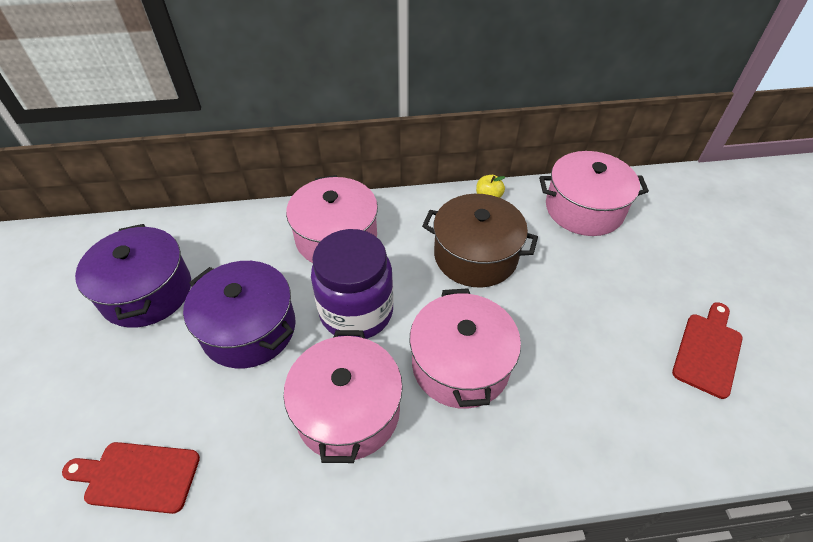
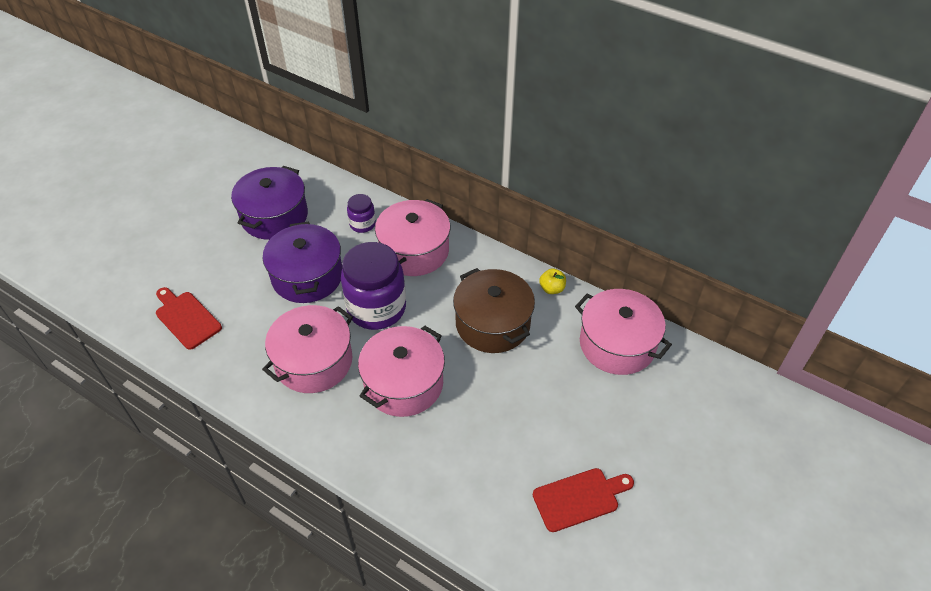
camera: 40 degrees right, 0 degrees up
none -> purple jar [347,194,376,233]

